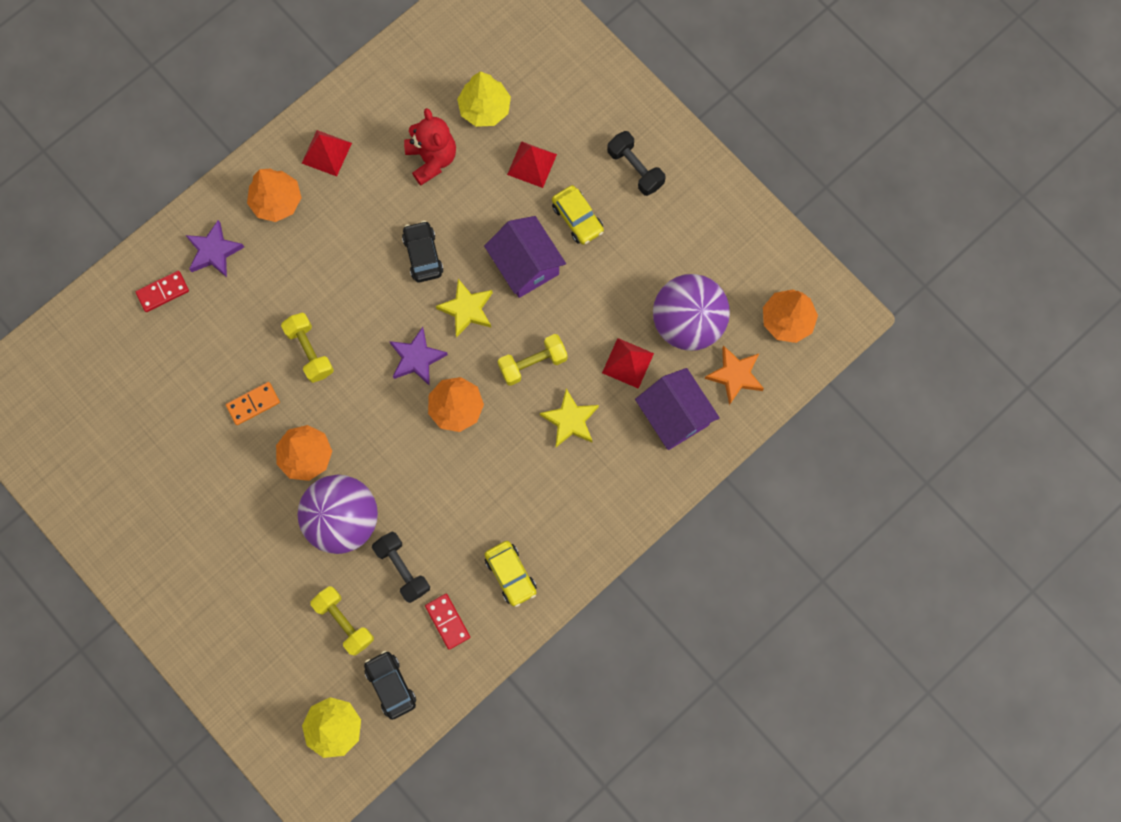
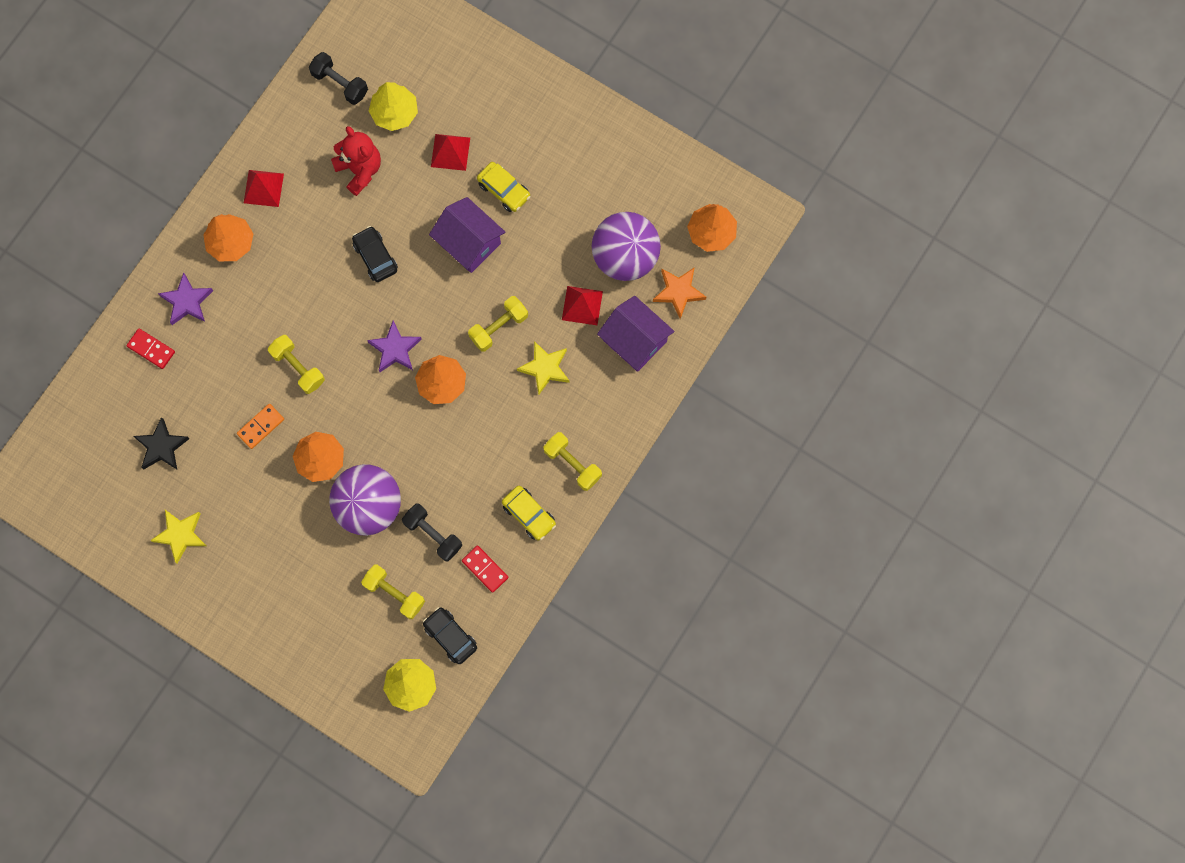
camera: 15 degrees left, 0 degrees up
red domino [136,271,189,312] -> red domino turned 75 degrees clockwise [126,329,175,369]
yellow star [436,279,493,338] -> yellow star moved to [150,510,207,564]
black dumbbell [607,131,665,196] -> black dumbbell moved to [309,52,368,105]
none -> black star [133,417,189,469]
none -> yellow dumbbell [543,432,602,491]

